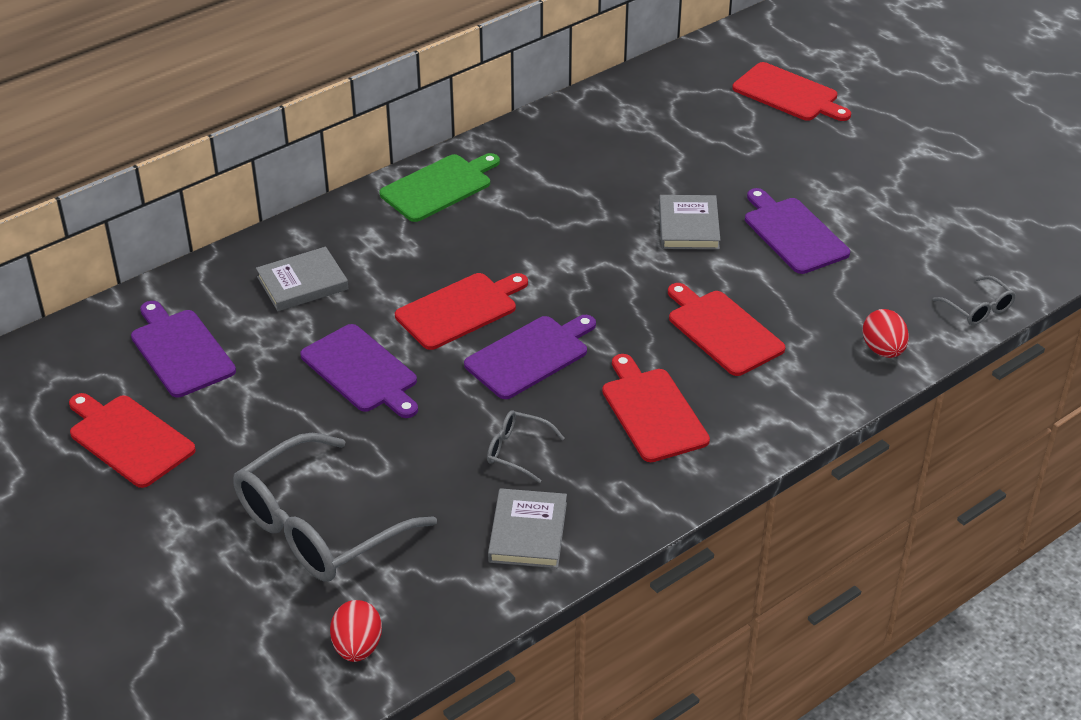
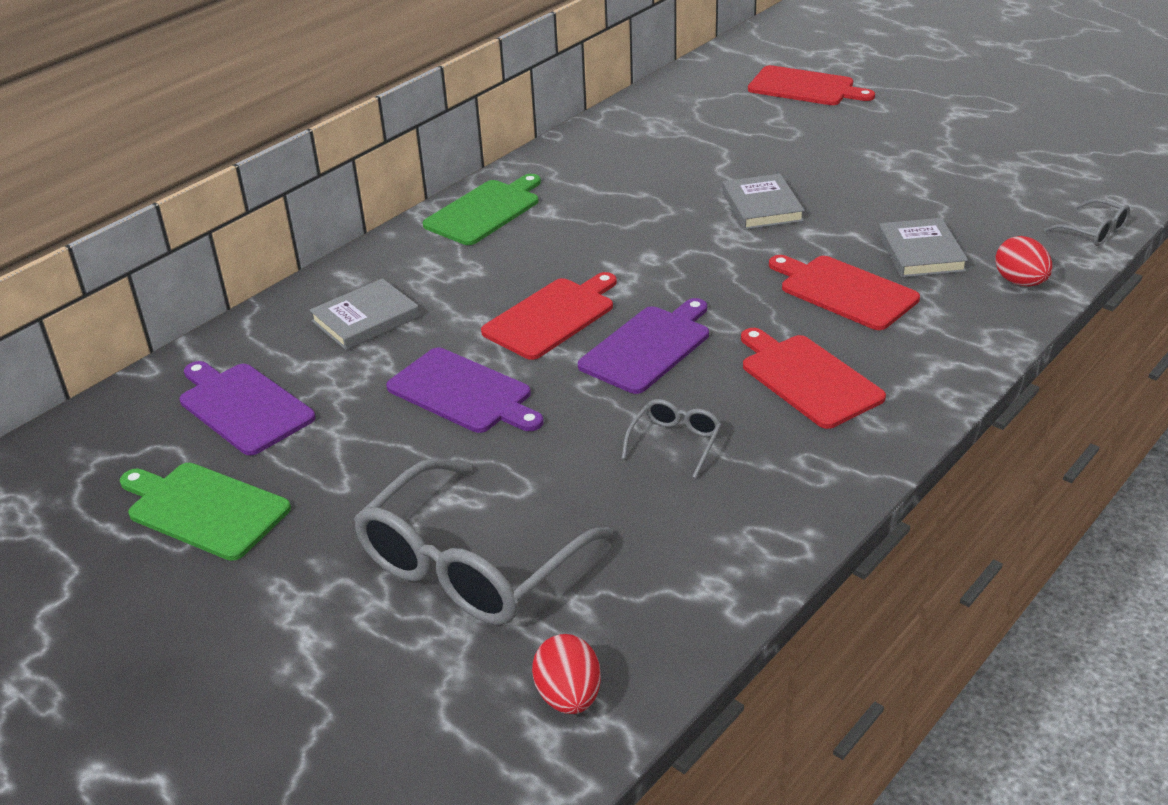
camera: 10 degrees left, 5 degrees down
red cutting board [69,393,196,488] -> green cutting board [120,463,291,561]
grey glasses [487,411,564,483] -> grey glasses turned 105 degrees clockwise [622,399,721,478]
grey book [488,488,567,568] -> grey book moved to [878,218,968,277]
purple cutting board [745,188,850,274] -> none

